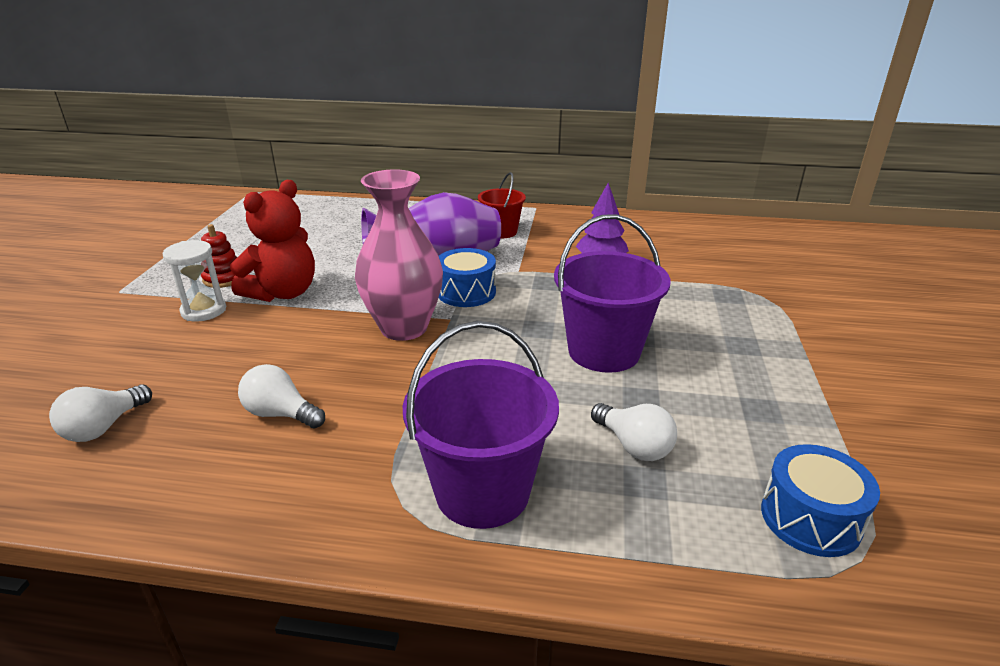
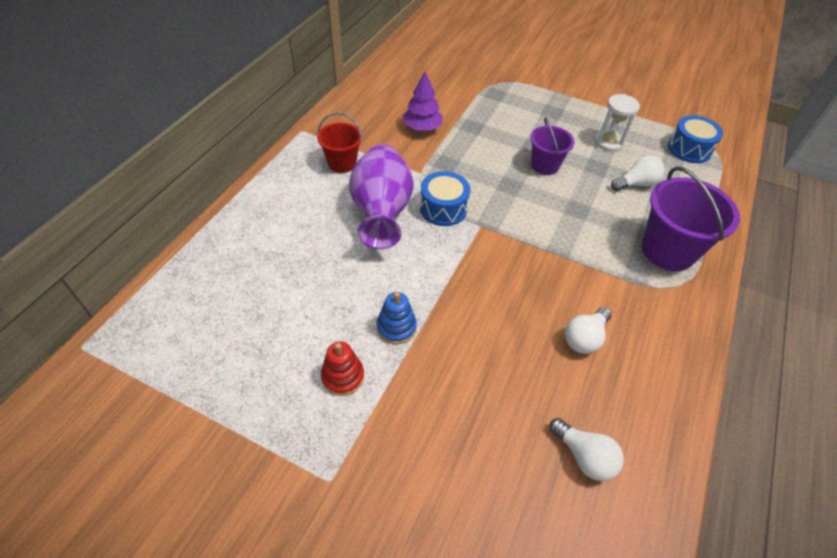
camera: 75 degrees left, 20 degrees up
white hourglass [163,240,226,322] -> white hourglass moved to [595,94,640,152]
red teddy bear [230,180,315,302] -> blue stacking toy [377,292,417,344]
pink vase [355,169,443,341] -> none
purple bucket [554,214,671,373] -> purple bucket [531,117,574,175], size x0.60

